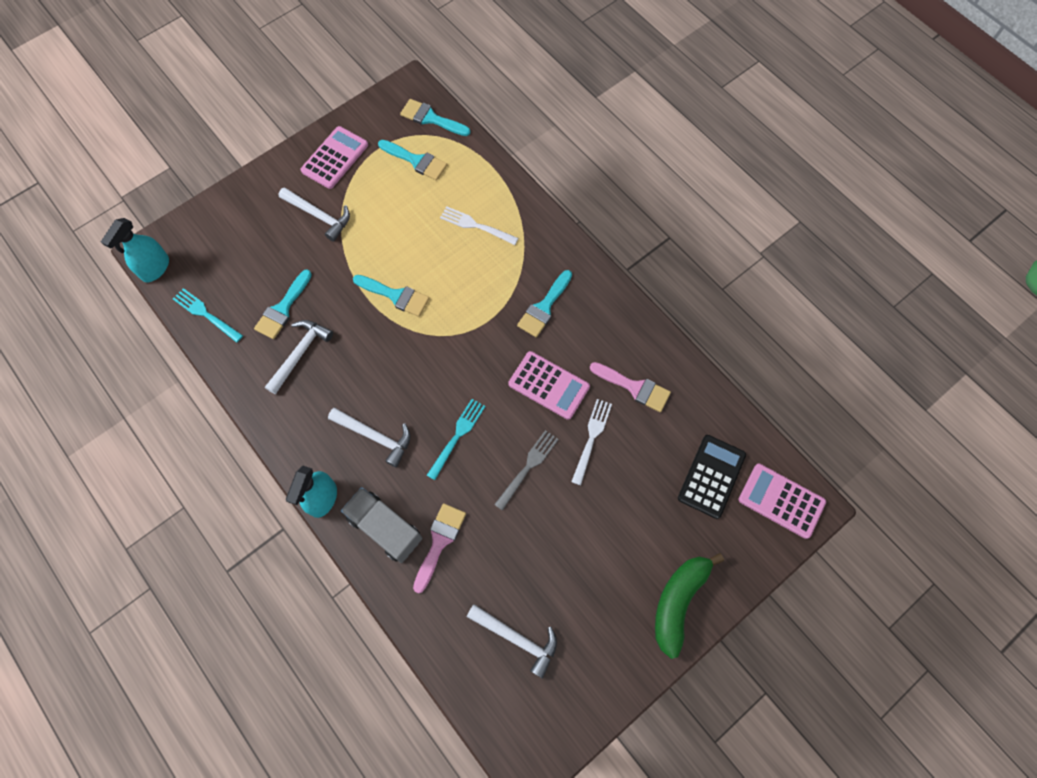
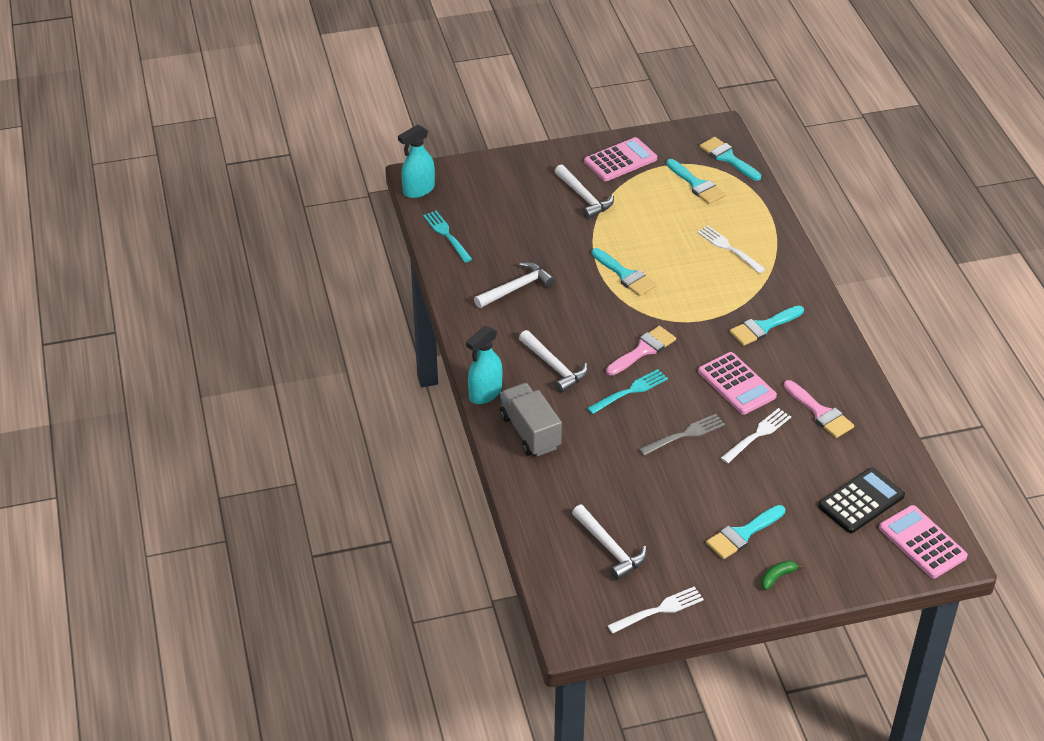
camera: 25 degrees right, 25 degrees down
turquoise brush [254,270,312,339] -> turquoise brush moved to [706,505,785,559]
pink brush [413,503,466,593] -> pink brush moved to [606,326,676,376]
green banana [655,553,724,659] -> green banana [761,561,804,590], size x0.44
none -> white fork [607,586,704,634]

